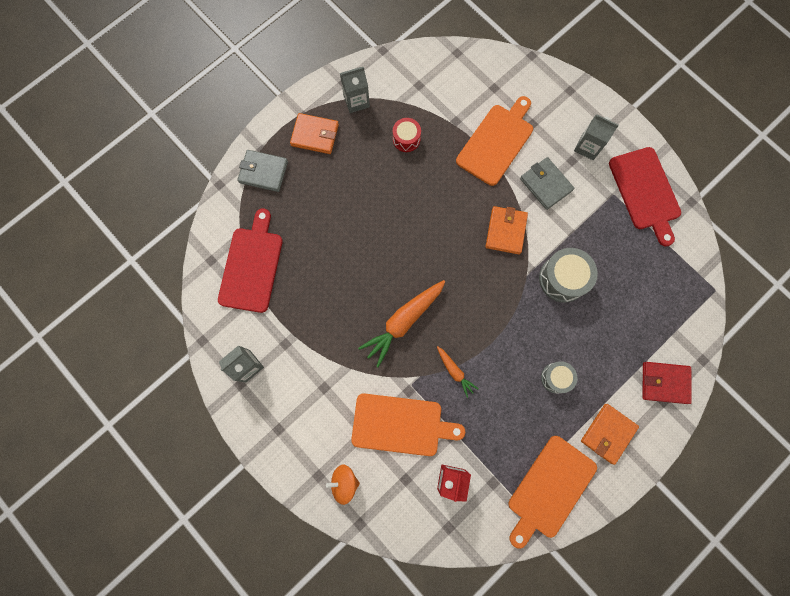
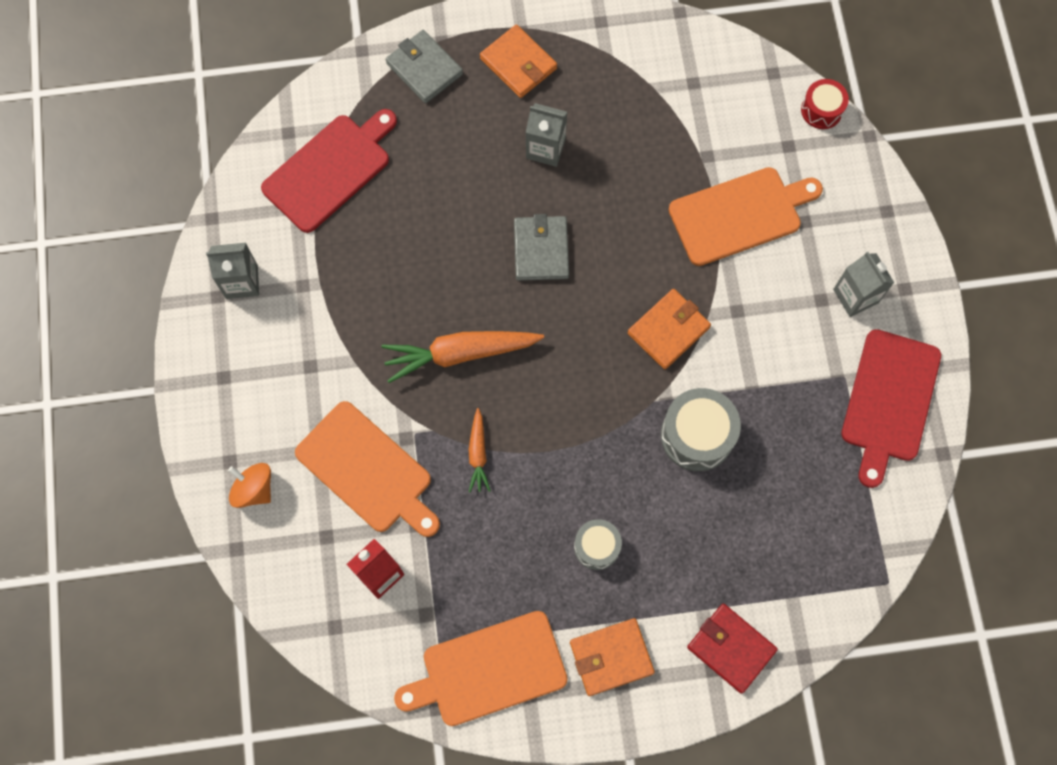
camera: 35 degrees right, 5 degrees down
grey carton [340,67,370,113] -> grey carton moved to [526,103,567,167]
red drum [393,118,421,152] -> red drum moved to [801,79,849,129]
grey wallet [520,157,574,210] -> grey wallet moved to [514,214,569,281]

